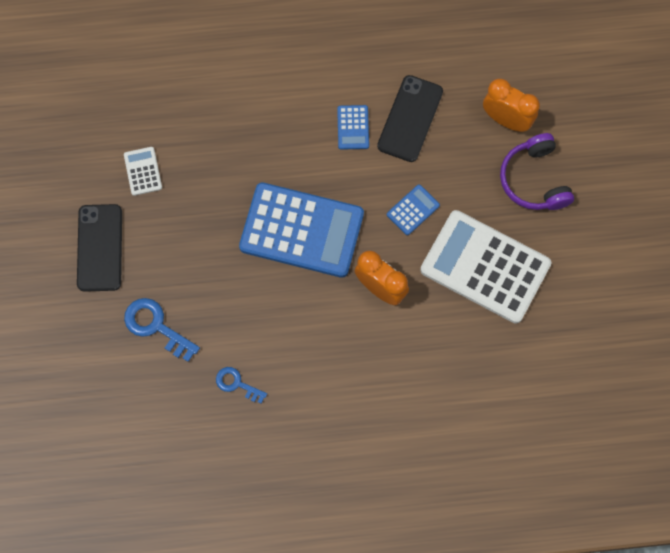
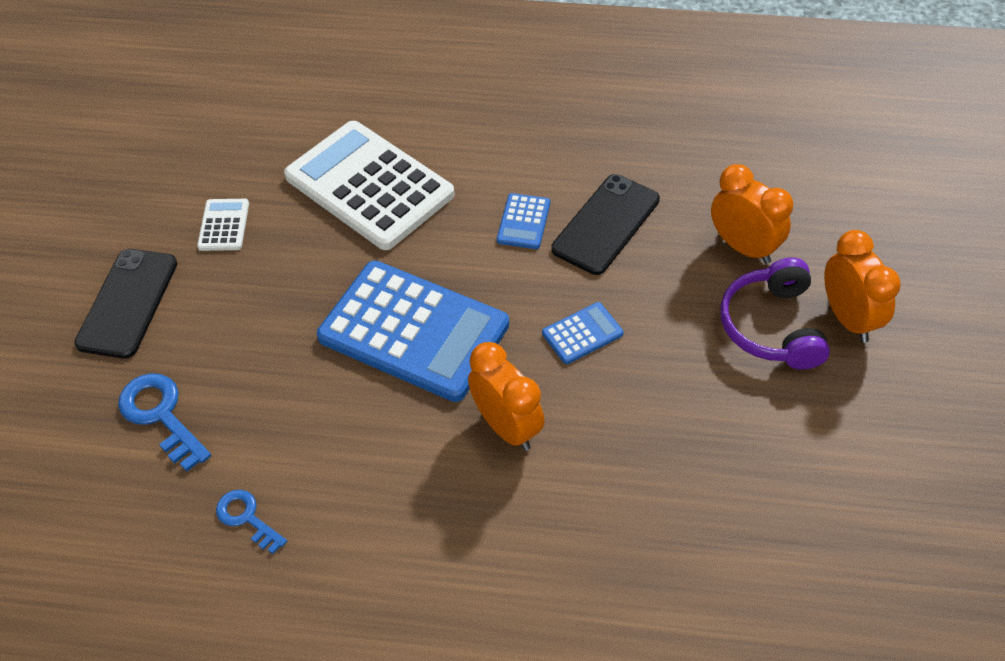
camera: 15 degrees right, 20 degrees down
white calculator [420,210,551,324] -> white calculator moved to [284,121,455,250]
none -> orange clock [824,230,901,343]

